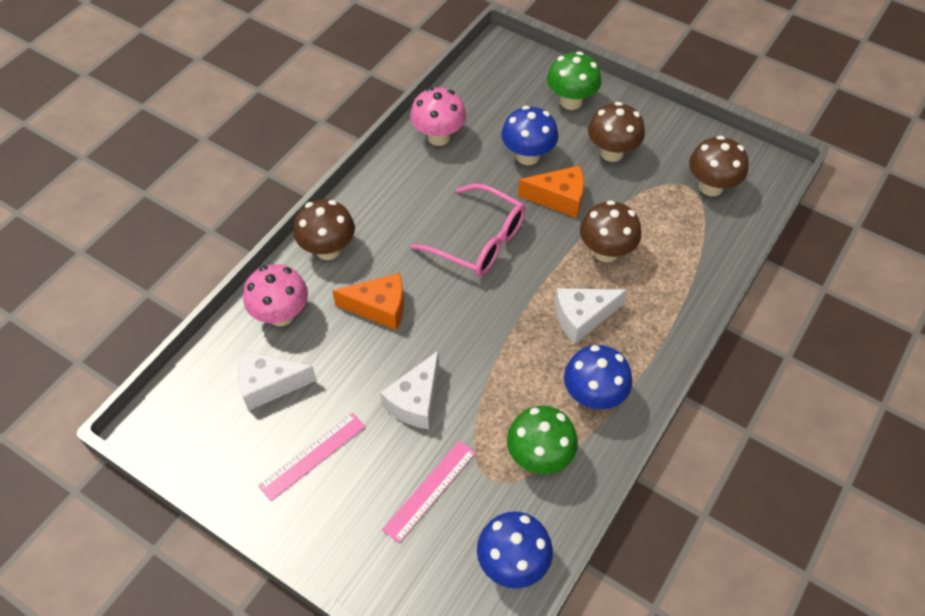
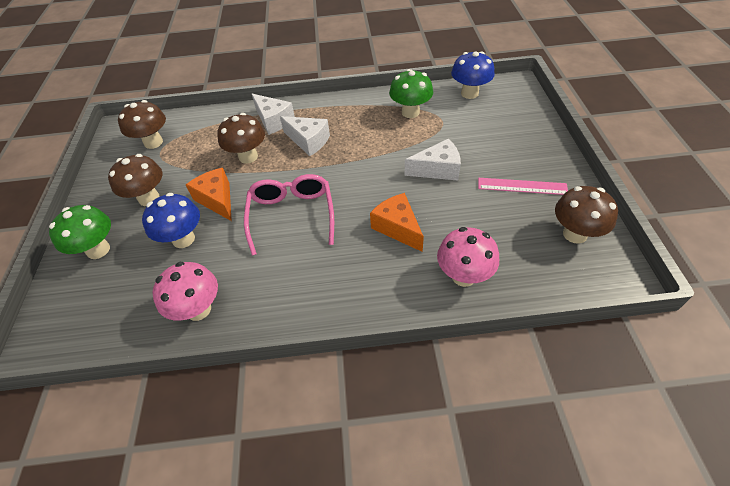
camera: 125 degrees left, 5 degrees down
white cheese [238,350,317,411] -> white cheese moved to [252,94,295,135]
brown mushroom [293,199,355,260] -> brown mushroom moved to [555,186,618,244]
pink ruler [382,441,476,543] -> none
blue mushroom [564,345,632,410] -> none

